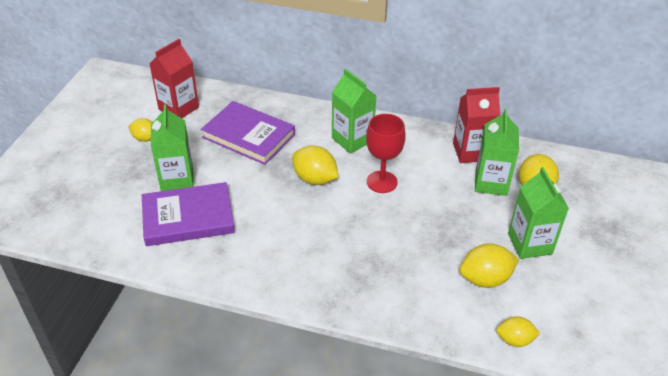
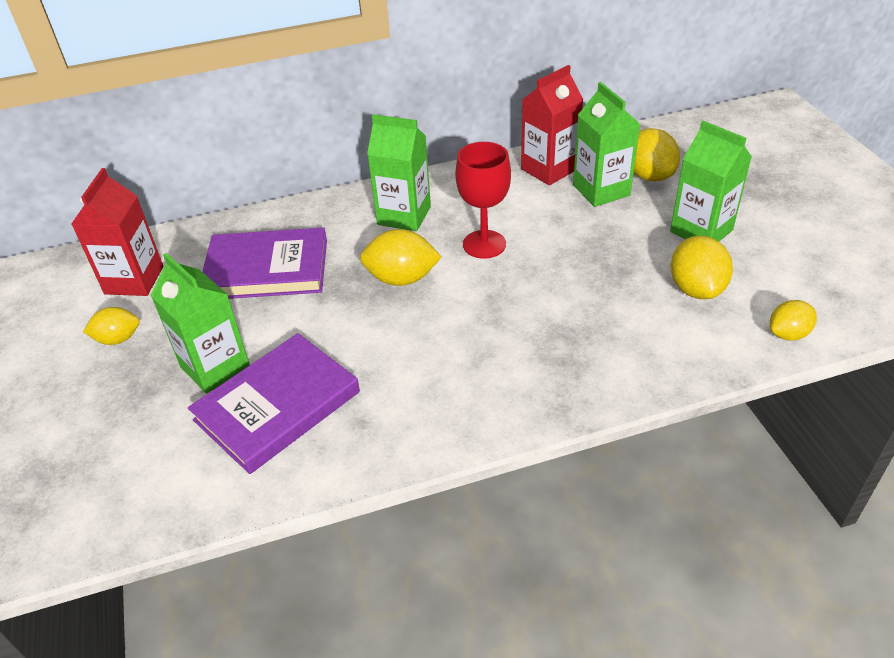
camera: 30 degrees left, 0 degrees up
yellow lemon [459,243,519,288] -> yellow lemon turned 45 degrees counterclockwise [671,236,733,299]

